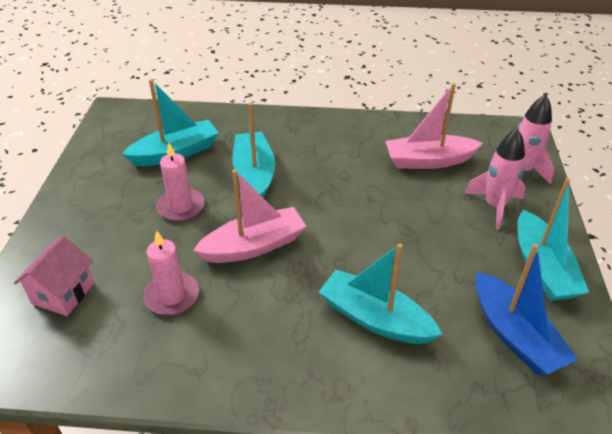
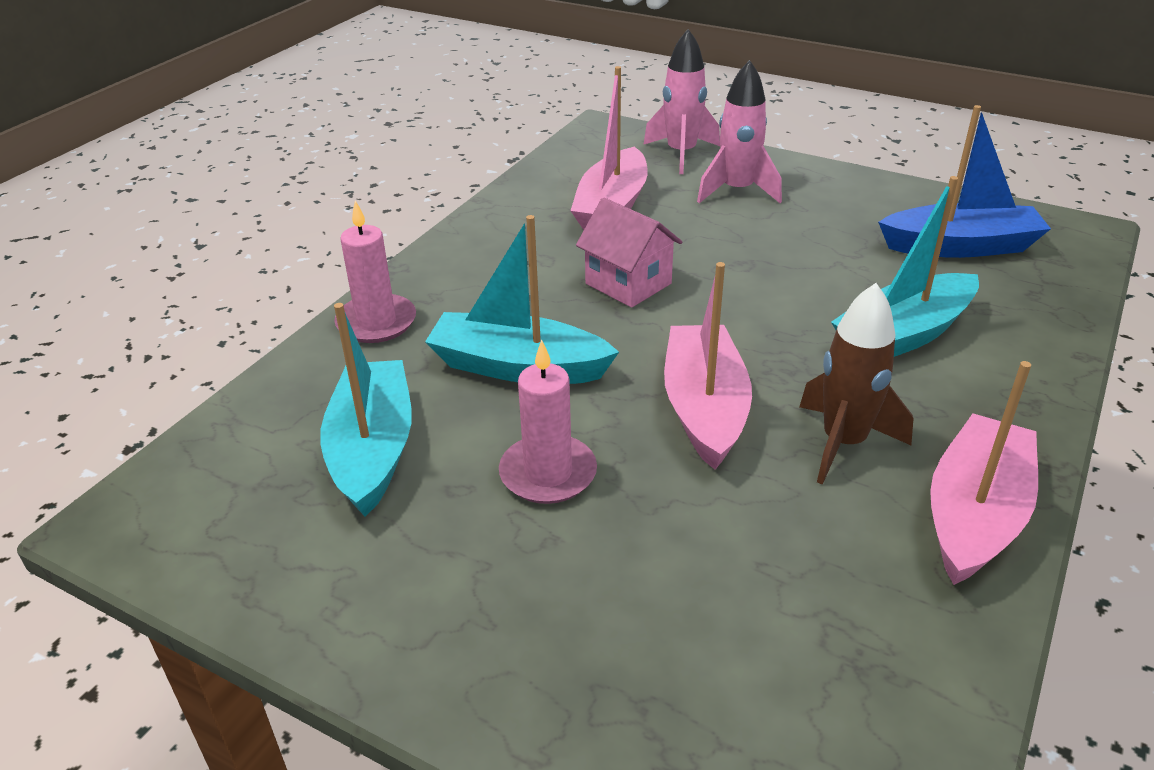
camera: 65 degrees left, 5 degrees down
pink house [14,235,94,316] -> pink house moved to [576,198,682,308]
pink candle [143,230,199,315] -> pink candle moved to [334,200,416,343]
turquoise boat [517,178,589,301] -> none
none -> brown rocket [799,283,914,485]
none -> pink boat [930,361,1038,585]

